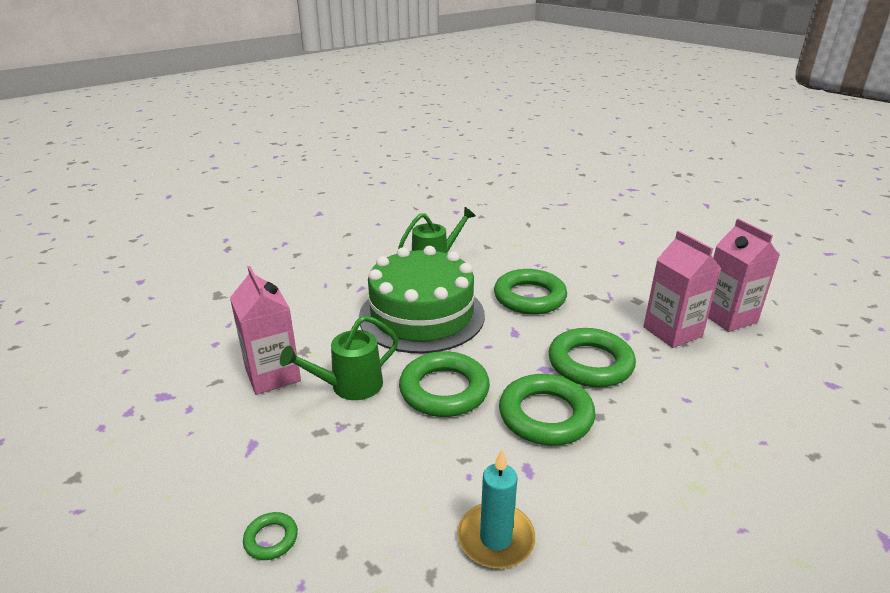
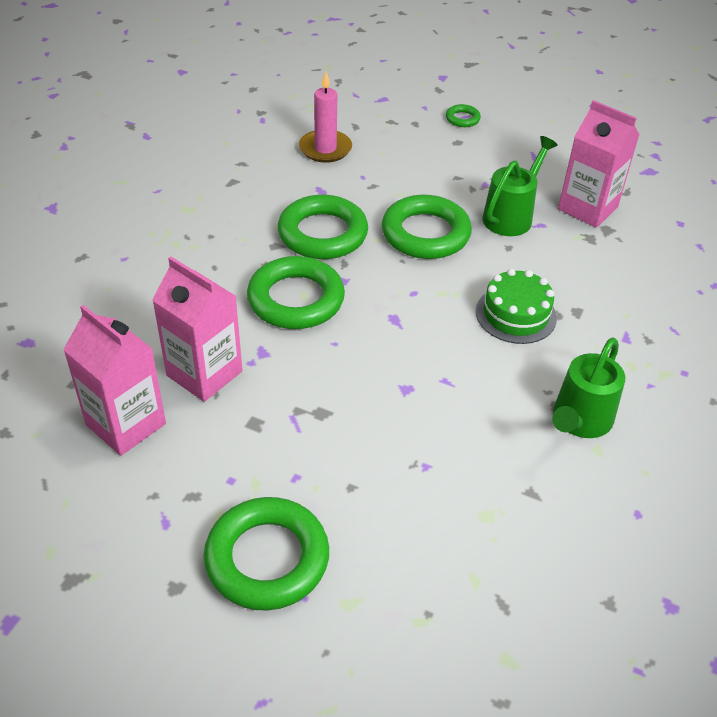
camera: 155 degrees right, 15 degrees up
green cake [359,246,485,353] -> green cake [476,269,557,344], size x0.50
turquoise candle [457,449,535,569] -> pink candle [299,72,352,163]
green ring [494,269,567,315] -> green ring moved to [204,497,329,610]

